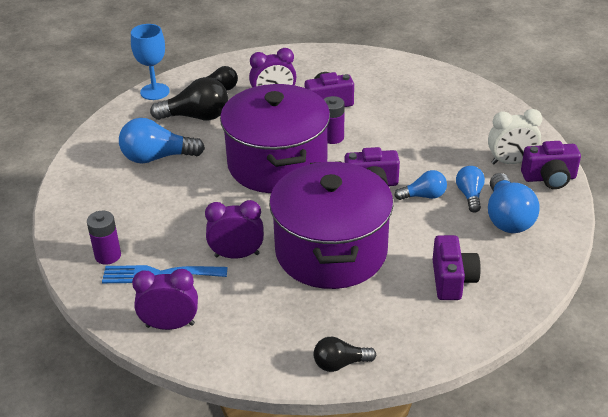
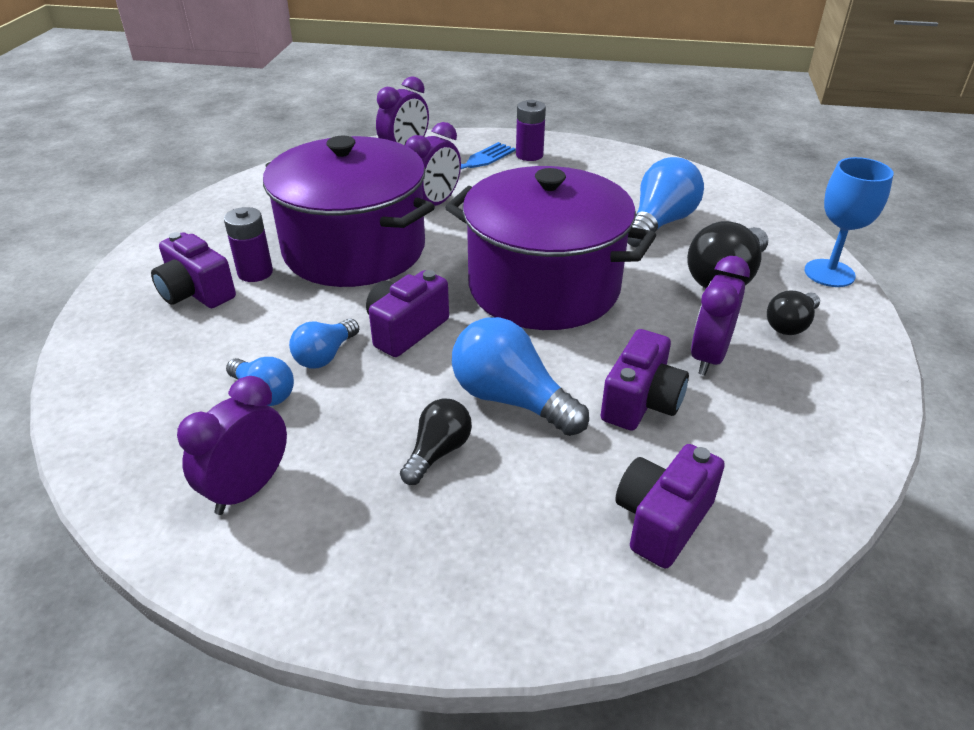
camera: 130 degrees right, 0 degrees up
black light bulb [313,337,376,372] -> black light bulb moved to [400,399,472,485]
purple battery [324,96,345,144] -> purple battery moved to [224,207,273,282]
white clock [488,109,542,164] -> purple clock [177,376,287,515]
blue light bulb [488,173,540,233] -> blue light bulb moved to [452,317,589,436]
purple camera [521,141,581,189] -> purple camera moved to [615,444,725,568]

